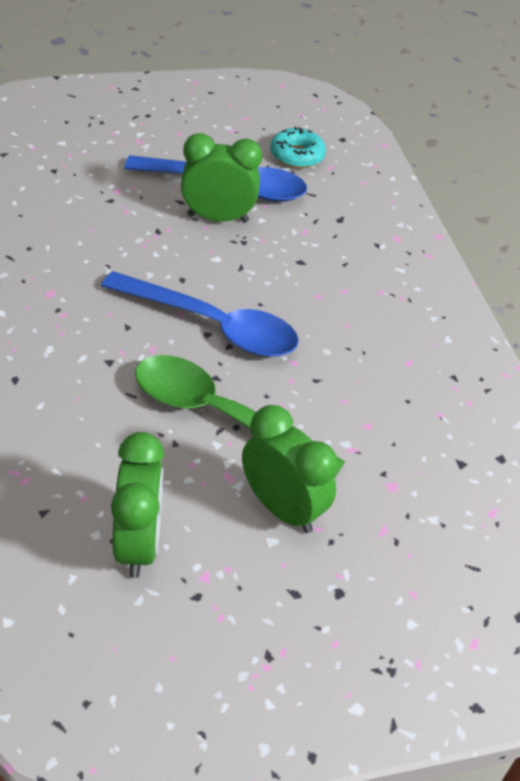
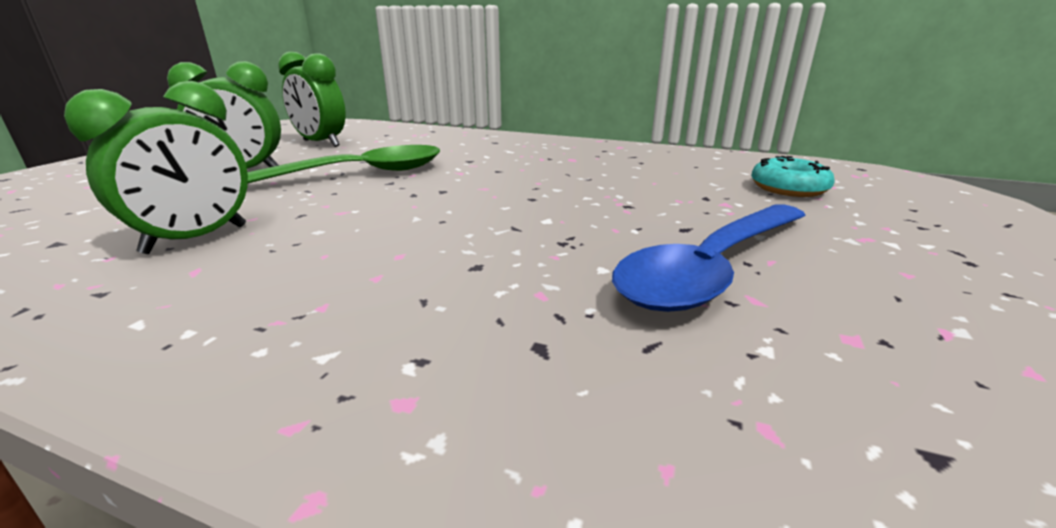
camera: 130 degrees right, 20 degrees down
blue spoon [101,271,299,357] -> none
green clock [181,133,262,223] -> green clock moved to [64,81,248,254]
turquoise donut [270,127,326,168] -> turquoise donut moved to [751,156,835,197]

